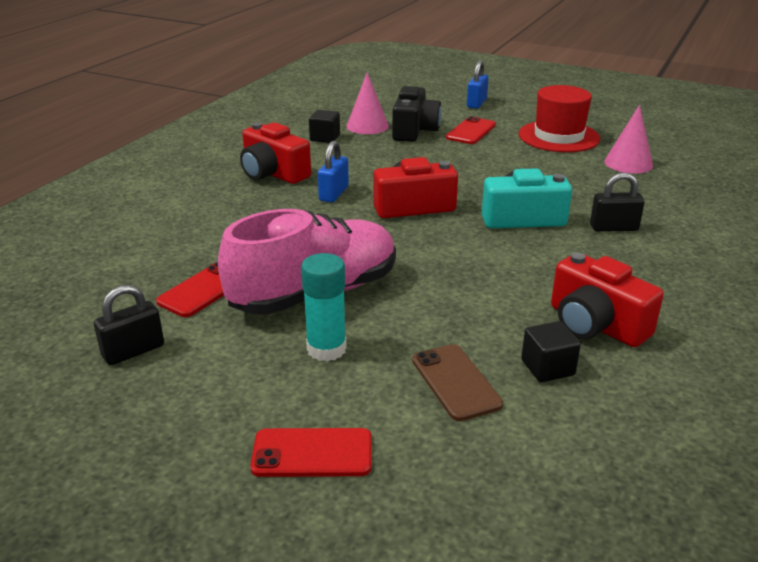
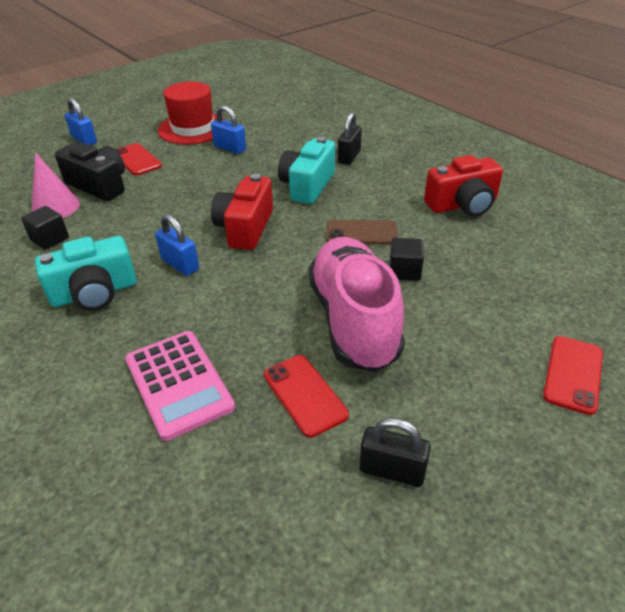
camera: 65 degrees left, 10 degrees up
black padlock [94,285,164,365] -> black padlock turned 60 degrees counterclockwise [359,417,431,487]
red camera [240,122,311,184] -> turquoise camera [35,236,136,311]
turquoise glue stick [301,253,347,362] -> none
brown phone [412,344,503,421] -> brown phone moved to [326,220,398,244]
black cube [521,321,581,382] -> black cube moved to [389,238,424,281]
pink cone [604,105,653,174] -> none
none -> pink calculator [125,331,235,441]
none -> blue padlock [211,105,246,154]

